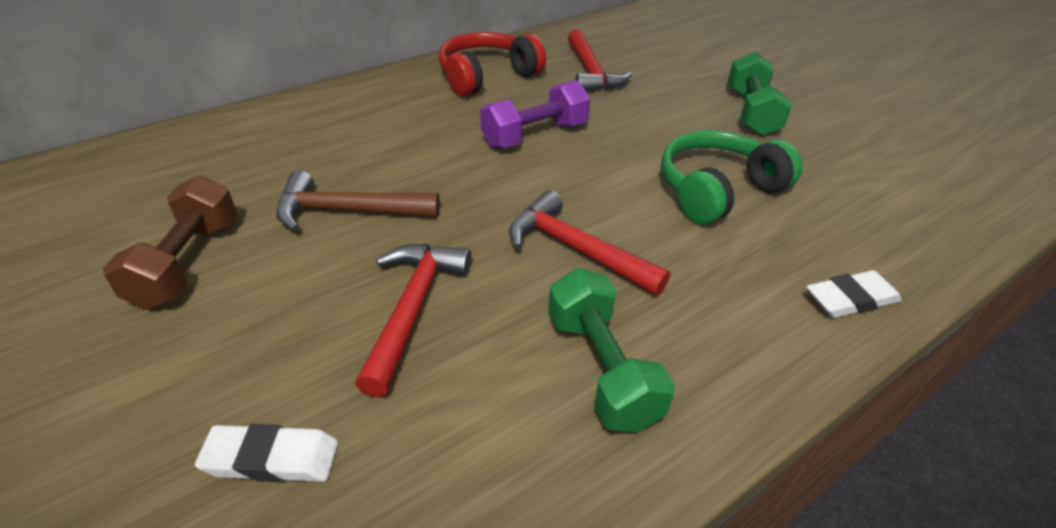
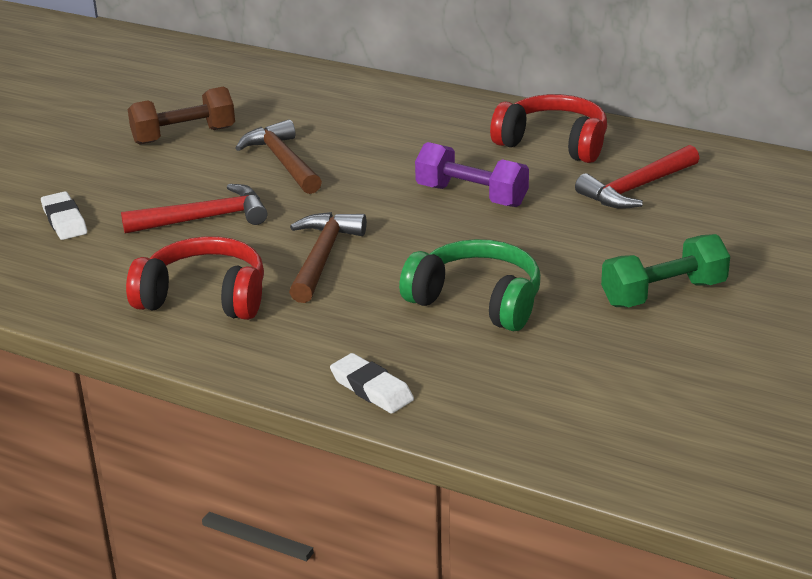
camera: 65 degrees right, 10 degrees down
red hammer [509,190,670,296] -> brown hammer [289,212,367,303]
green dumbbell [548,268,675,432] -> red headphones [126,236,264,320]

